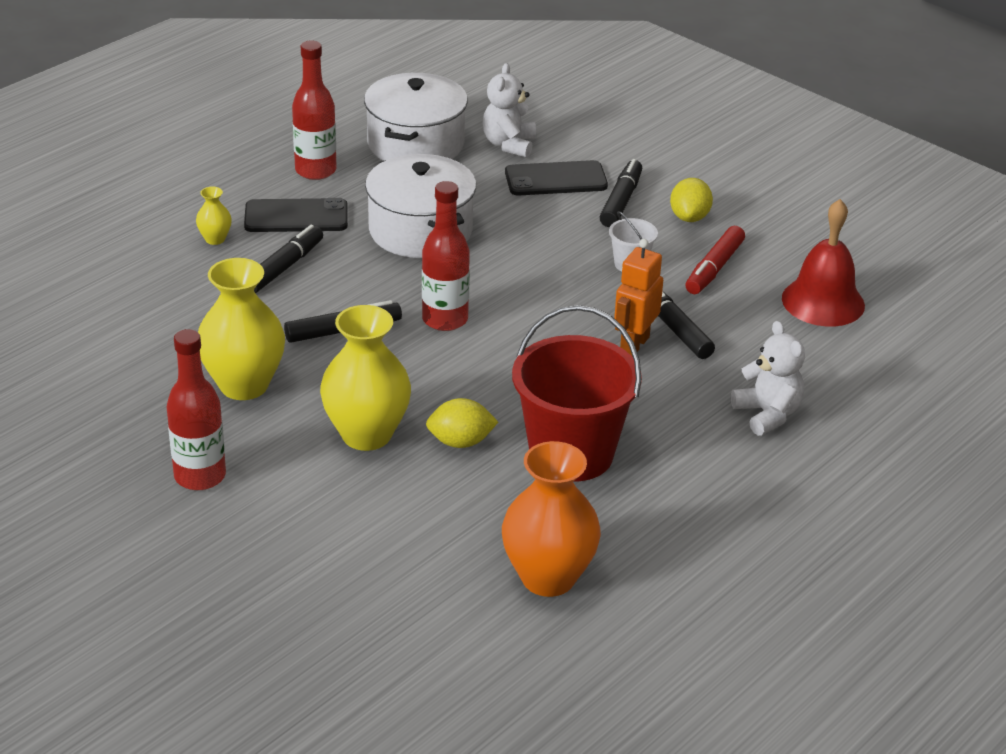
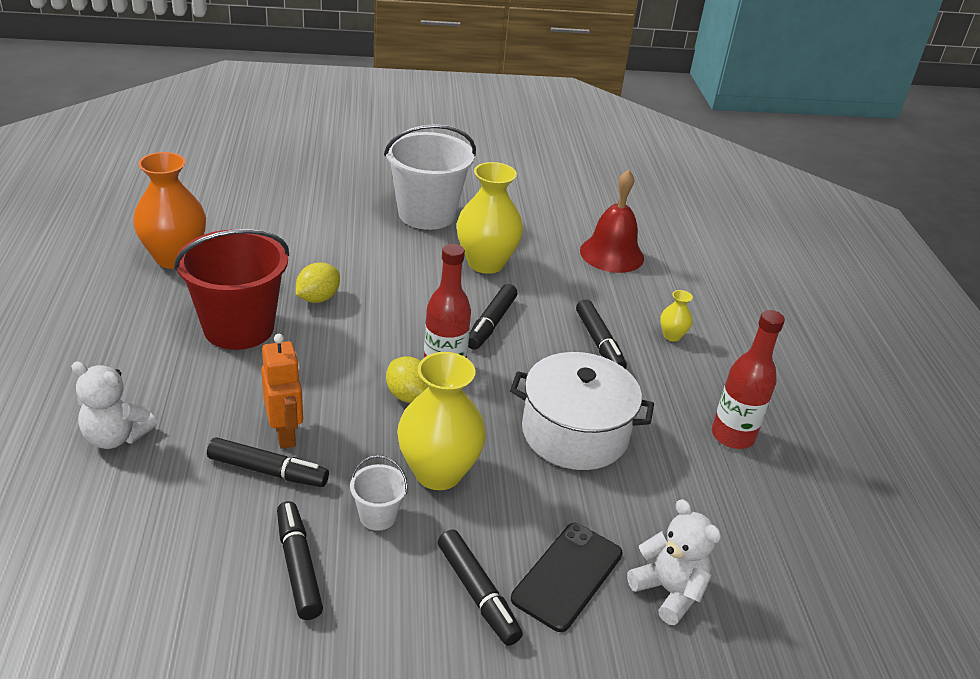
camera: 130 degrees right, 0 degrees up
red bottle [167,329,226,490] -> white bucket [384,124,476,230]
black phone [244,198,348,232] -> none
yellow vase [320,305,411,451] -> yellow vase moved to [397,352,486,490]
white pot [364,73,468,161] -> none
yellow lemon [670,178,713,222] -> yellow lemon moved to [386,356,428,403]
red marker [685,226,745,294] -> black marker [277,501,323,620]
red bell [782,199,865,326] -> red bell moved to [580,170,644,273]

